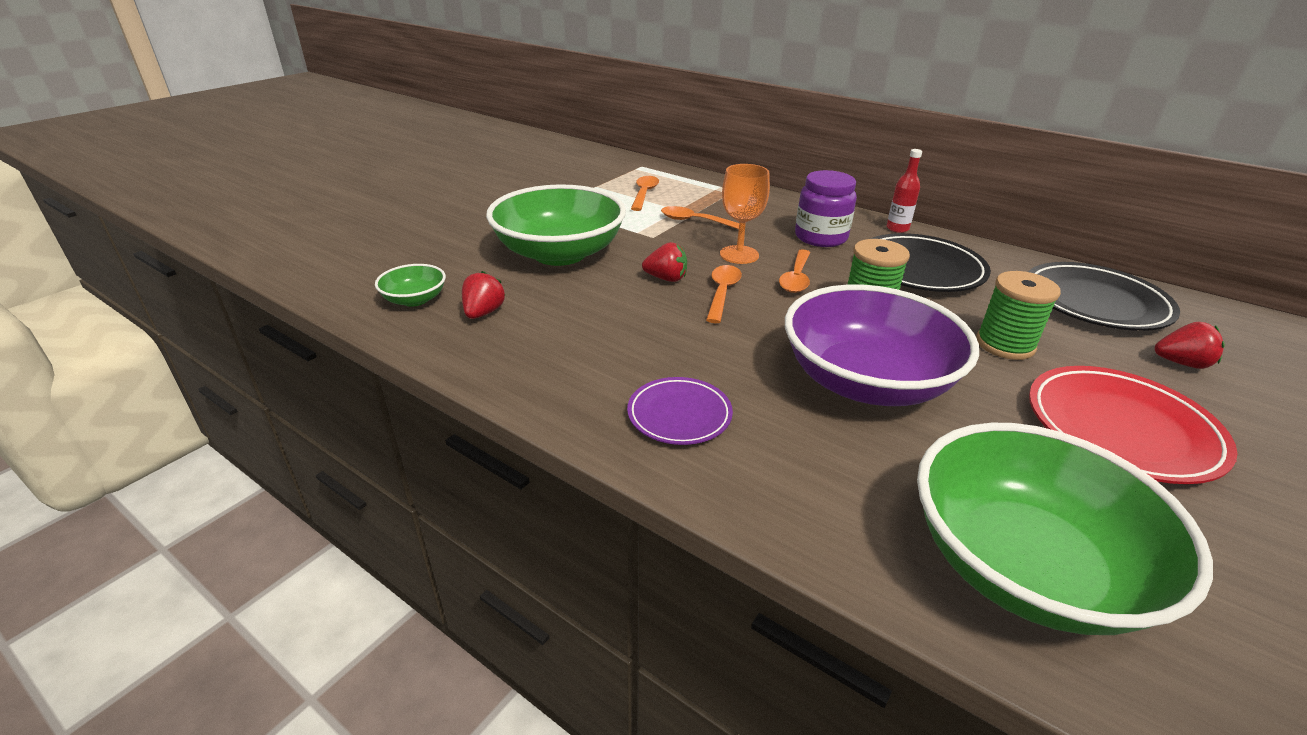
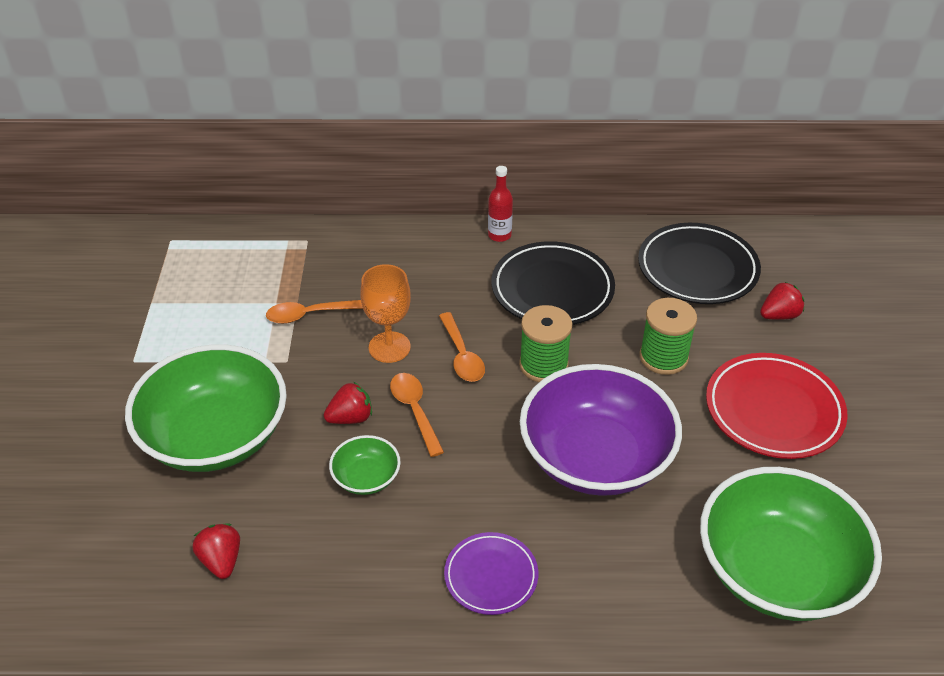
camera: 35 degrees left, 10 degrees up
green bowl [375,264,446,307] -> green bowl moved to [329,435,401,495]
orange spoon [631,176,659,211] -> none
purple jar [795,170,857,247] -> none

